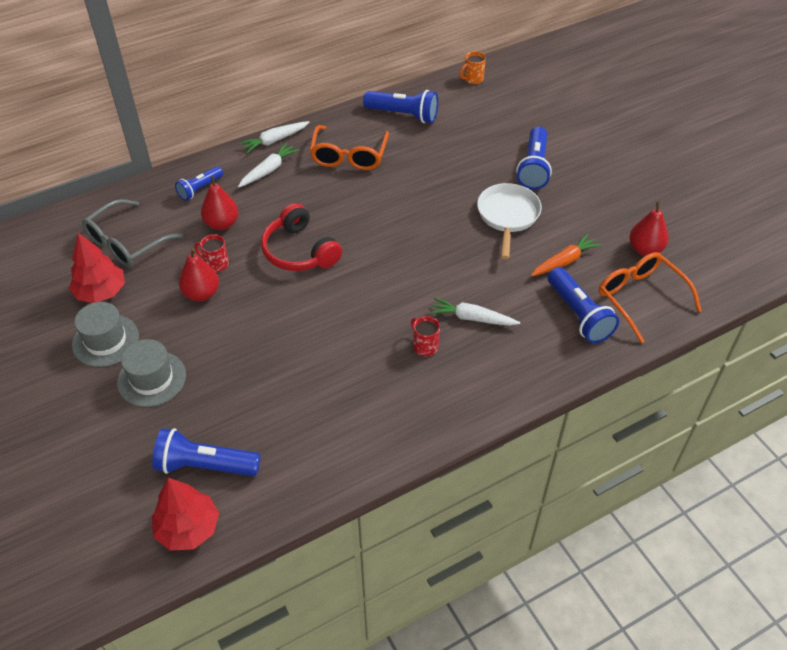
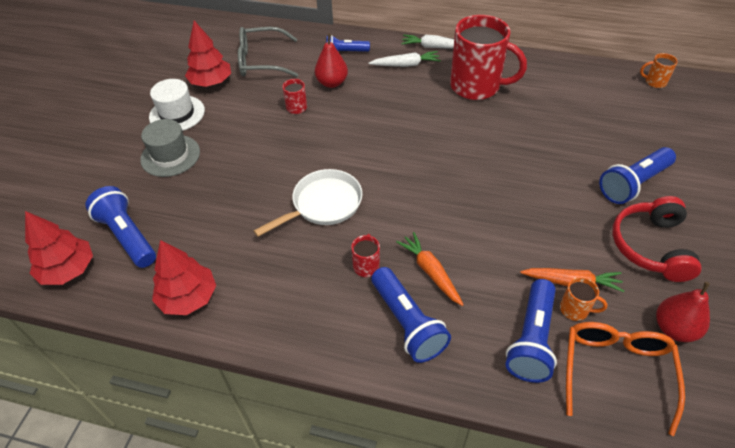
camera: 45 degrees right, 0 degrees up
grey hat [72,302,139,367] -> white hat [149,79,205,131]
red pear [179,248,219,301] -> none
red headphones [261,203,342,271] -> red headphones moved to [612,196,702,282]
orange glasses [310,125,389,170] -> red mug [450,15,527,100]
blue flashlight [363,90,438,123] -> blue flashlight moved to [371,267,451,363]
white carrot [430,298,520,326] -> orange carrot [396,232,464,306]
white pan [477,183,542,259] -> white pan moved to [254,169,362,237]
none -> red tree [152,240,216,315]
none -> orange mug [560,277,608,321]

